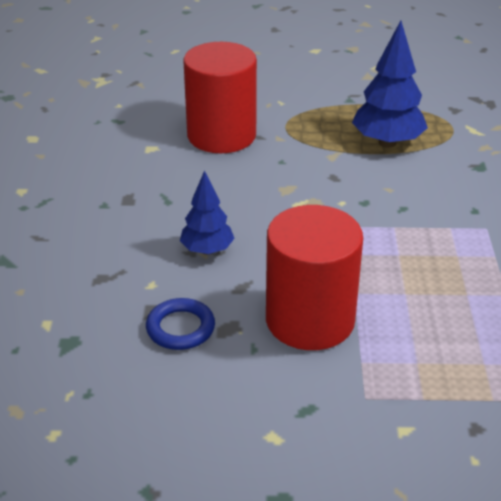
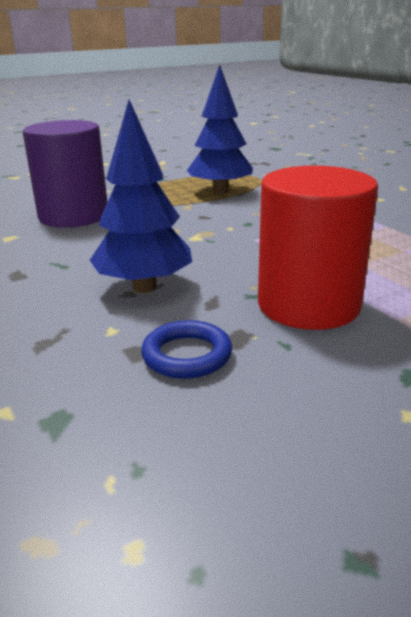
camera: 30 degrees left, 10 degrees down
blue tree [180,170,235,255] -> blue tree [90,100,192,293], size x1.60
red cylinder [183,42,257,153] -> purple cylinder [23,120,107,228]

